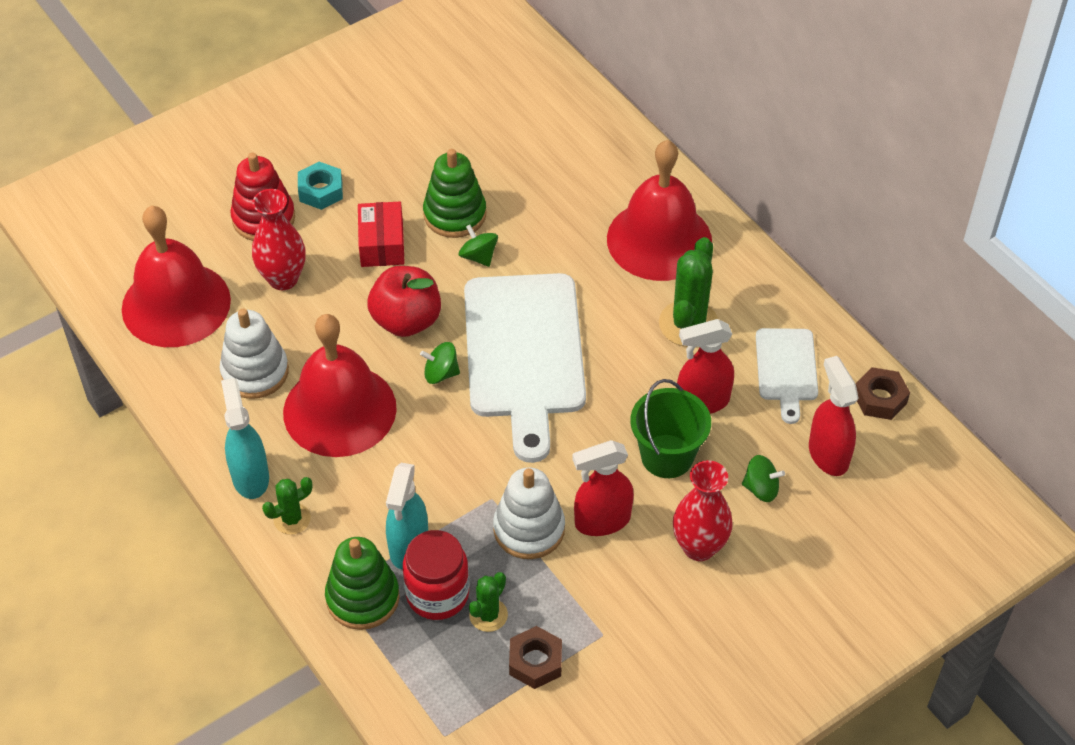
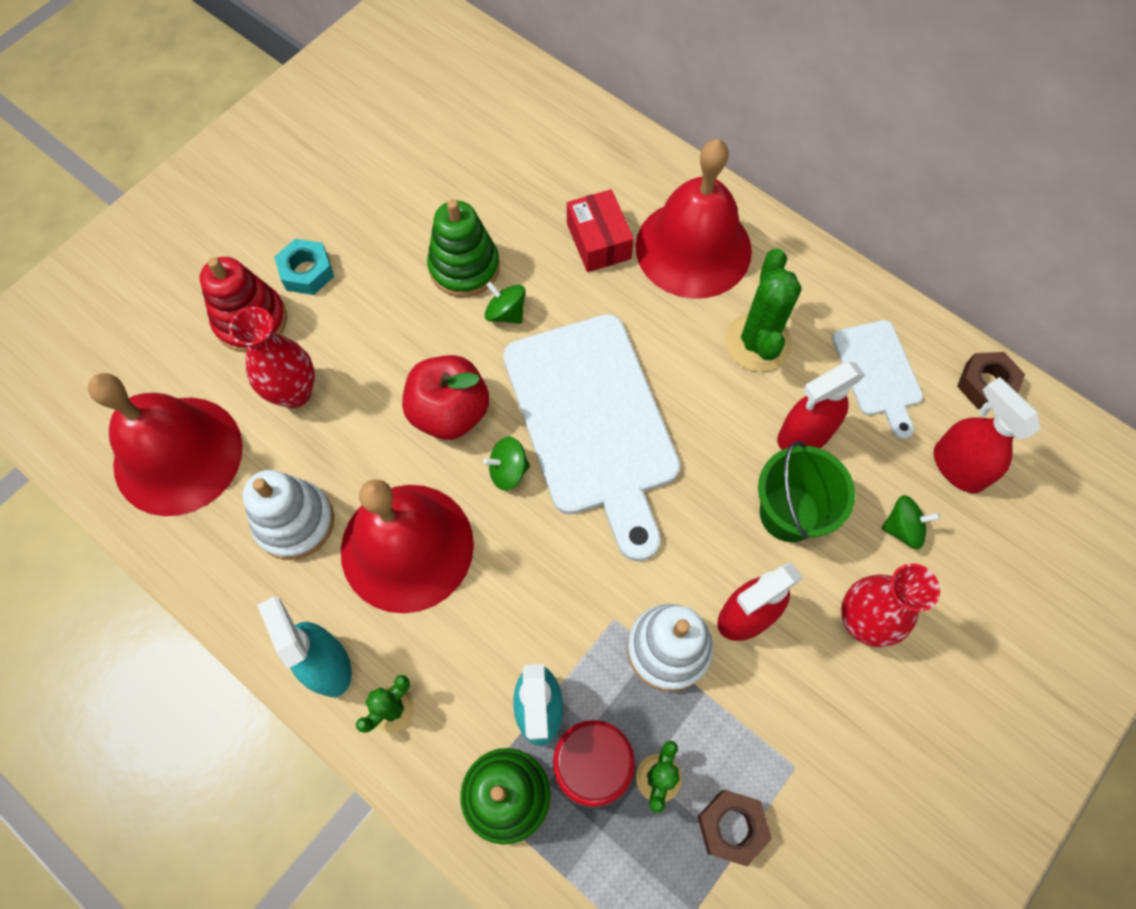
camera: 15 degrees left, 15 degrees up
red box [358,201,405,267] -> red box moved to [567,189,634,272]

